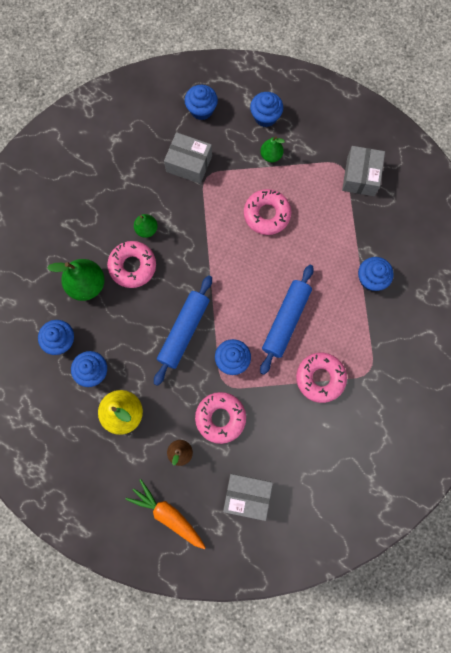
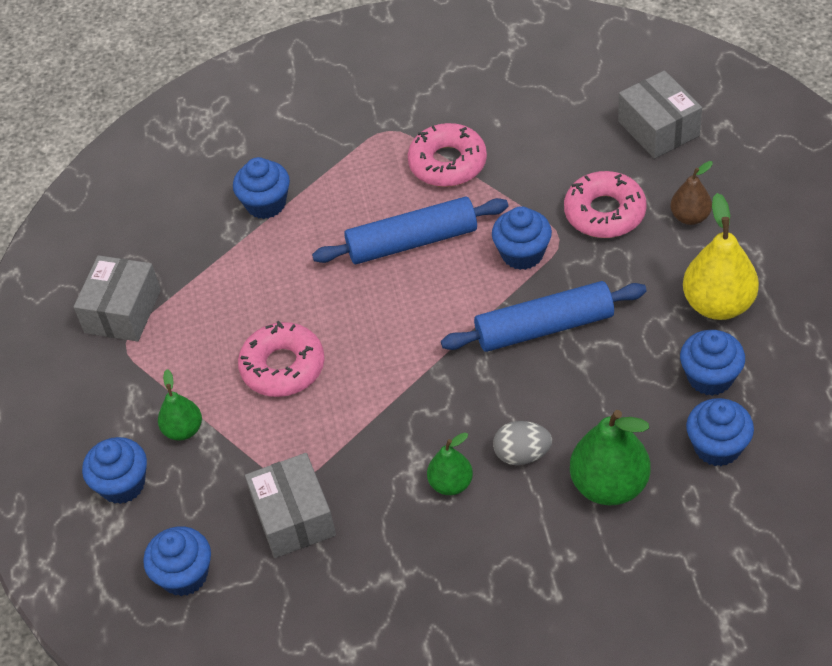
camera: 125 degrees left, 25 degrees down
pink donut [107,241,156,288] -> grey egg [493,421,552,465]
orange carrot [125,479,206,549] -> none
grey box [342,146,385,196] -> grey box turned 45 degrees counterclockwise [74,255,161,342]

